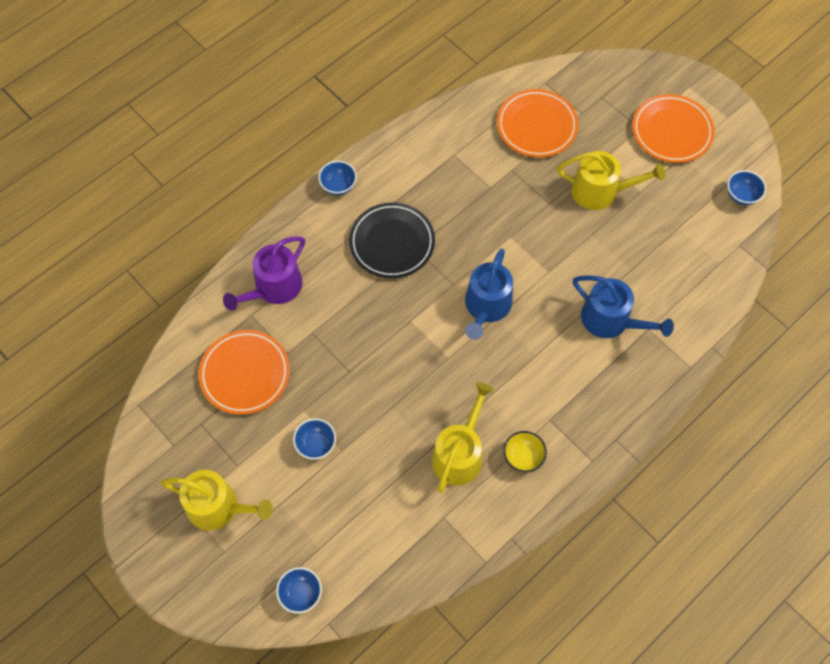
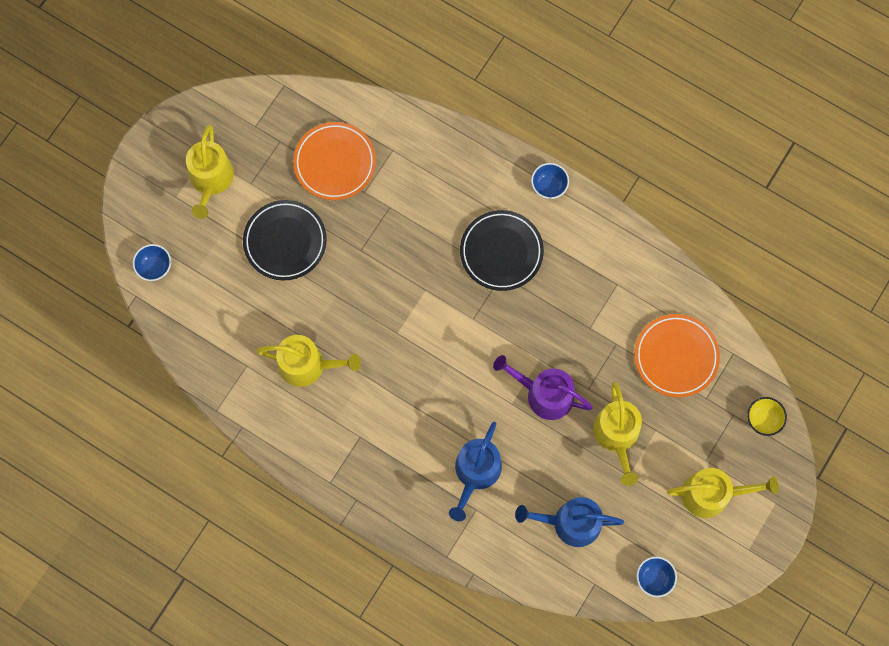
camera: 75 degrees right, 10 degrees up
purple watering can [223,236,305,311] -> purple watering can moved to [493,355,593,420]
blue bowl [293,418,336,459] -> black plate [243,200,327,280]
blue watering can [465,248,513,340] -> blue watering can moved to [515,497,624,547]
yellow bowl [503,431,547,472] -> yellow bowl moved to [747,397,787,436]
orange plate [632,94,714,163] -> yellow watering can [667,468,779,518]

